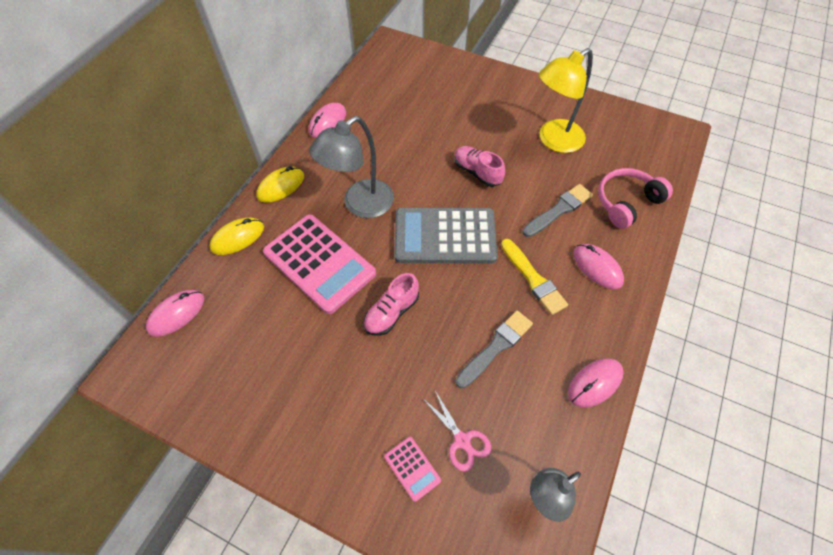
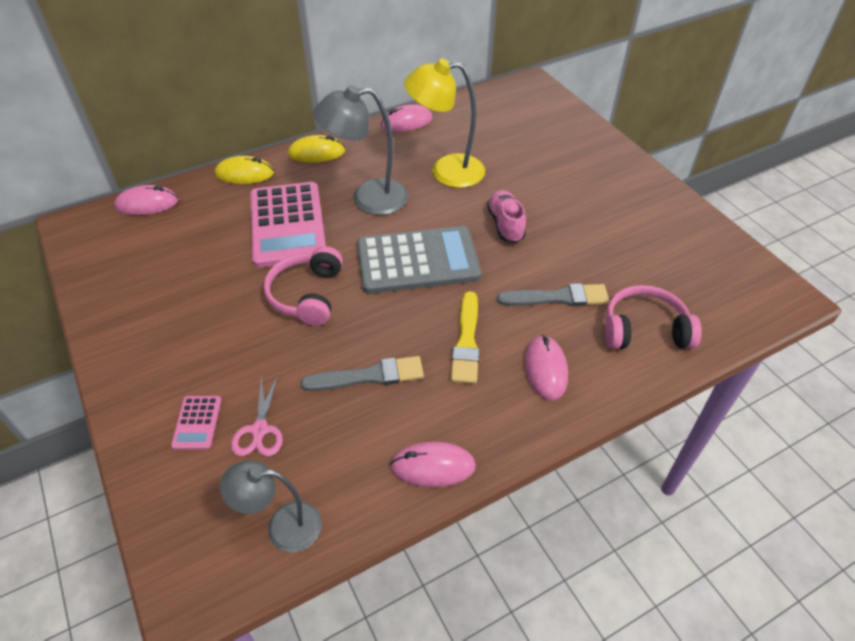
camera: 35 degrees right, 10 degrees down
pink shoe [364,273,419,336] -> pink headphones [264,246,343,326]
grey calculator [394,208,498,264] -> grey calculator turned 135 degrees clockwise [357,226,481,294]
yellow lamp [539,48,593,153] -> yellow lamp moved to [404,58,485,188]

